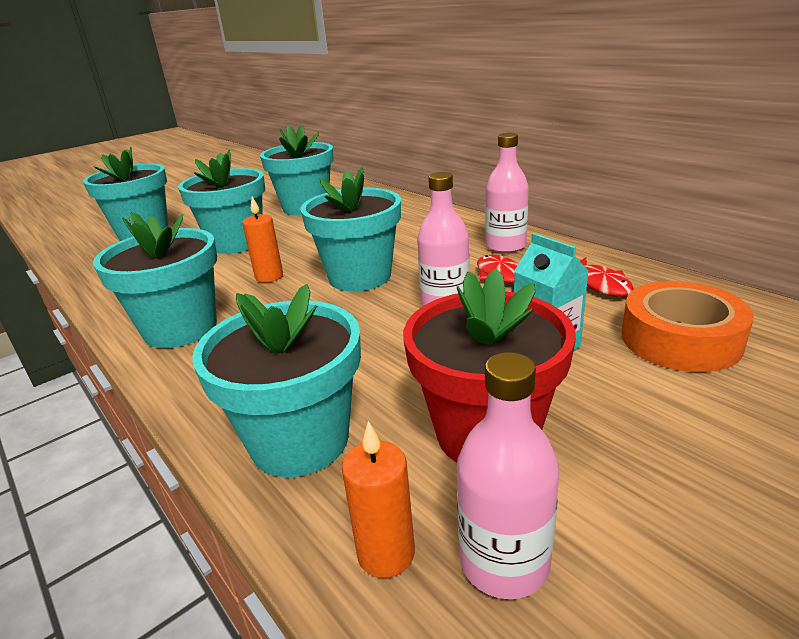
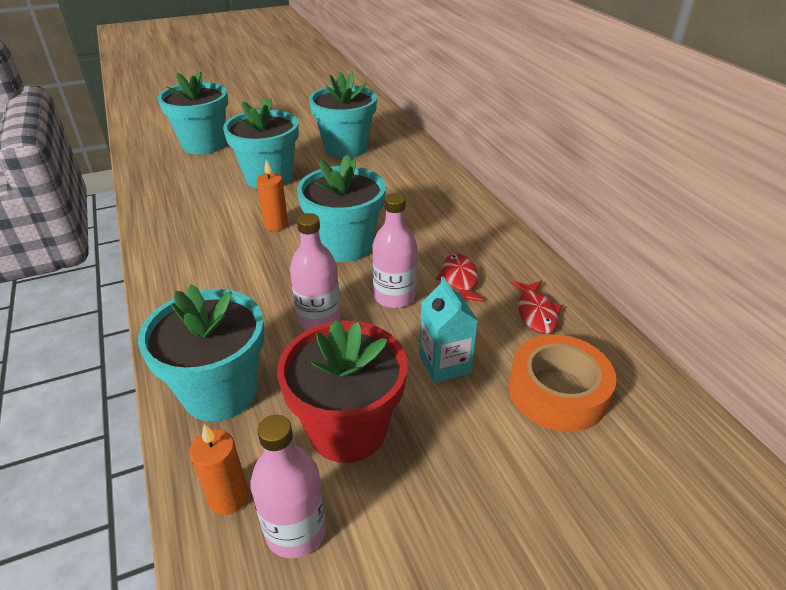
camera: 15 degrees right, 10 degrees up
turquoise flower pot [93,212,217,348] -> none
pink bottle [485,133,529,253] -> pink bottle moved to [290,213,341,330]

